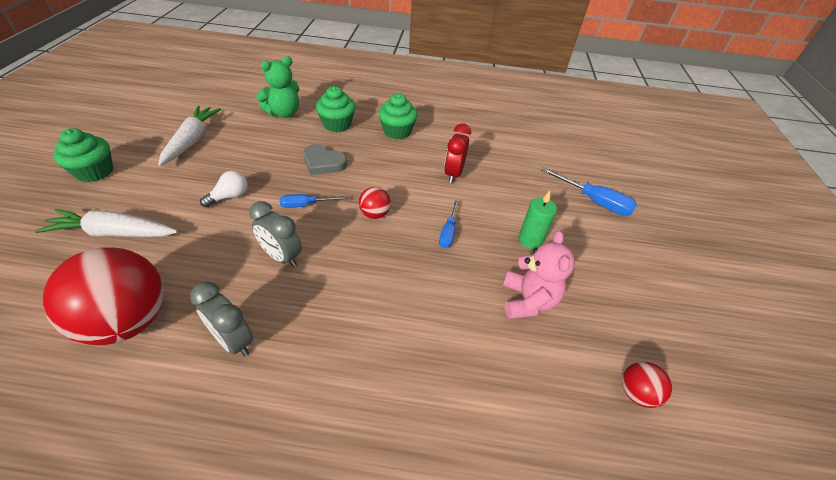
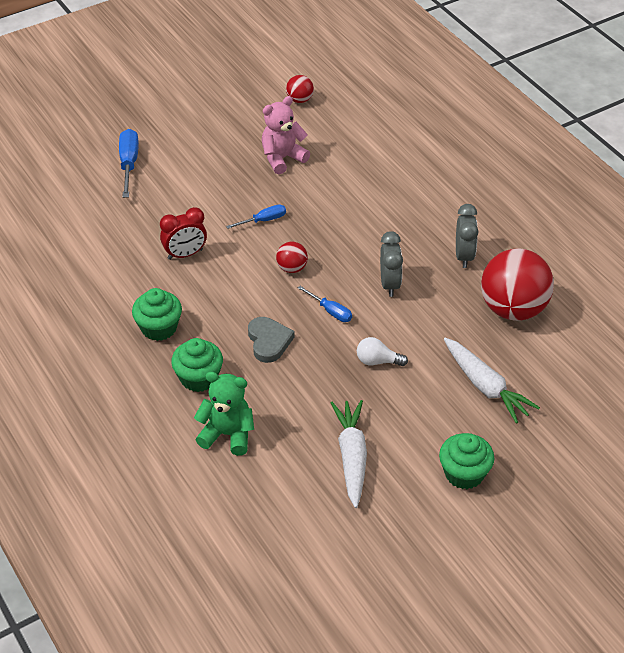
camera: 125 degrees left, 0 degrees up
white carrot [158,106,221,166] -> white carrot turned 120 degrees clockwise [331,400,367,508]
green candle [518,191,557,249] -> none

